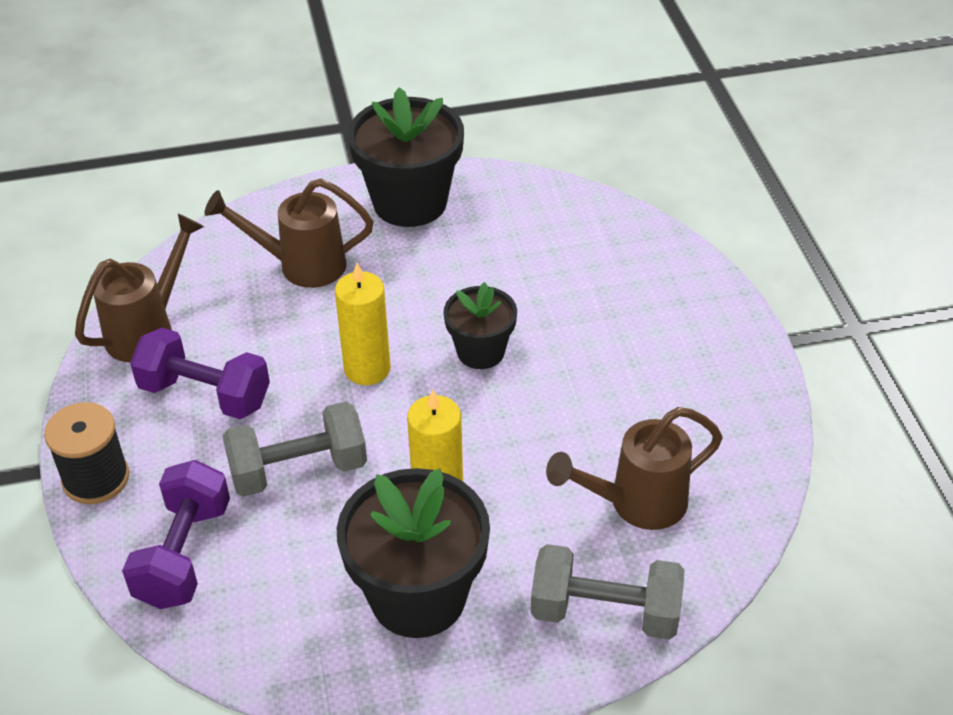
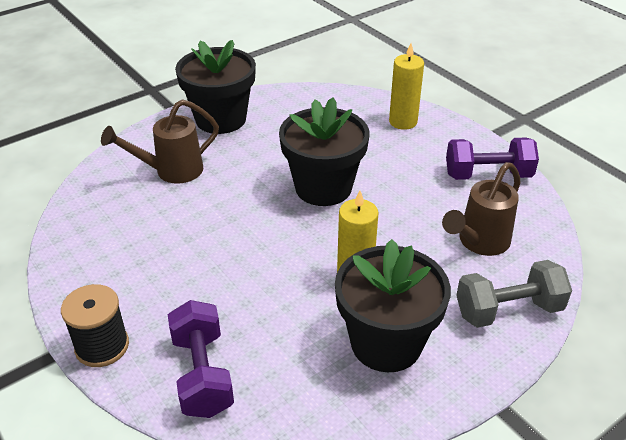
camera: 25 degrees left, 5 degrees down
brown watering can [75,214,204,362] -> none
purple dumbbell [130,328,270,419] -> purple dumbbell moved to [446,138,539,180]
grey dumbbell [223,401,367,497] -> none
yellow candle [335,263,391,385] -> yellow candle moved to [389,43,424,130]
black flower pot [443,282,517,369] -> black flower pot [279,98,370,206], size x1.73

